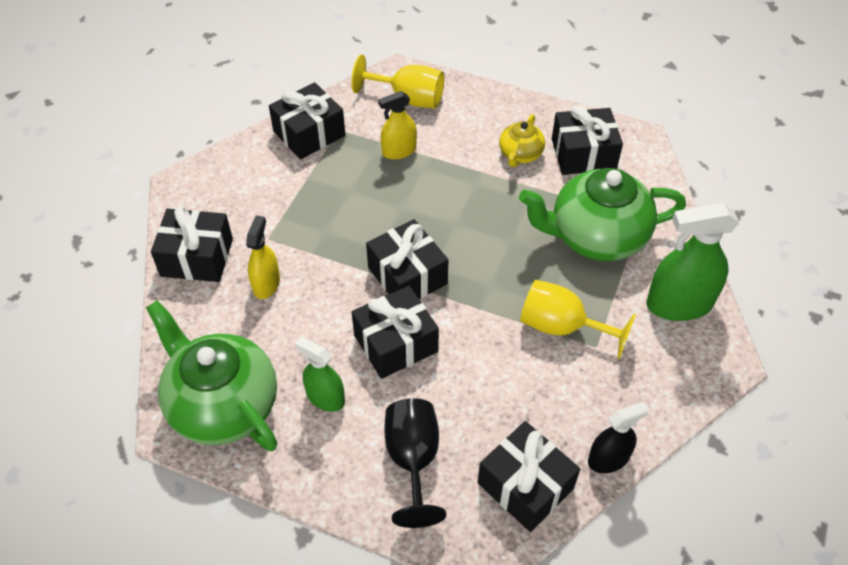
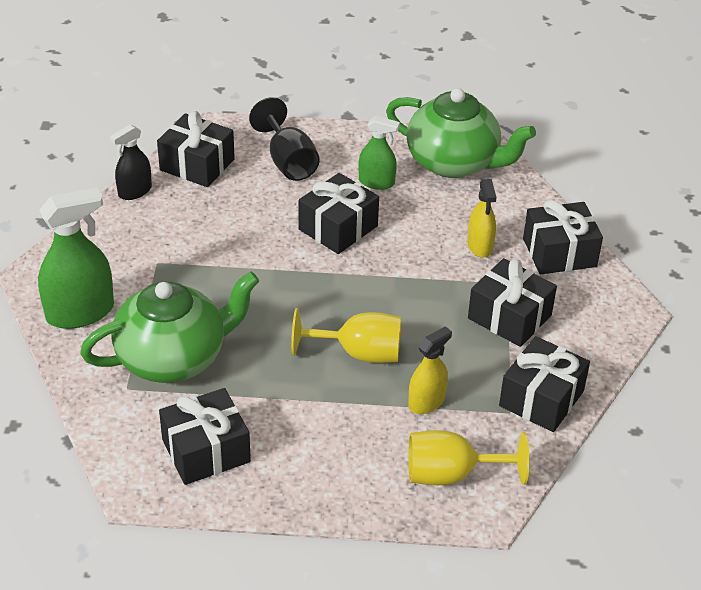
camera: 160 degrees right, 10 degrees down
black gift [366,219,448,299] -> black gift moved to [468,258,557,347]
yellow teapot [499,114,545,167] -> none
yellow goblet [520,280,636,359] -> yellow goblet moved to [291,308,401,363]

